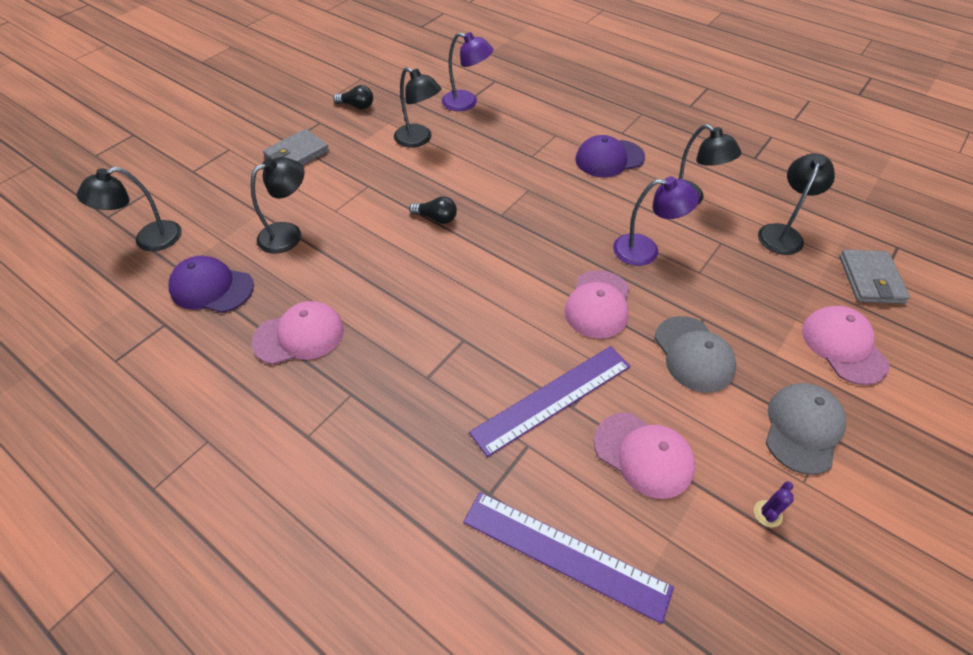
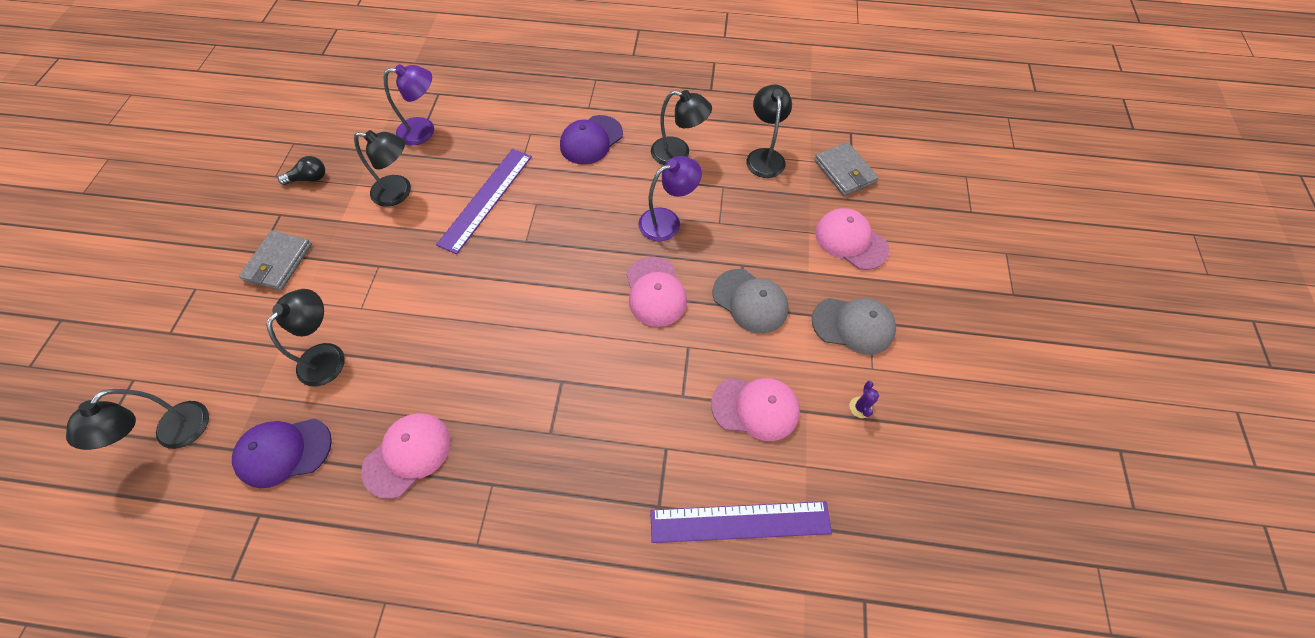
camera: 30 degrees left, 10 degrees up
black light bulb [409,196,457,224] -> none
purple ruler [469,346,631,457] -> purple ruler moved to [436,149,532,254]
grey cap [766,383,846,475] -> grey cap turned 105 degrees clockwise [812,298,896,355]

